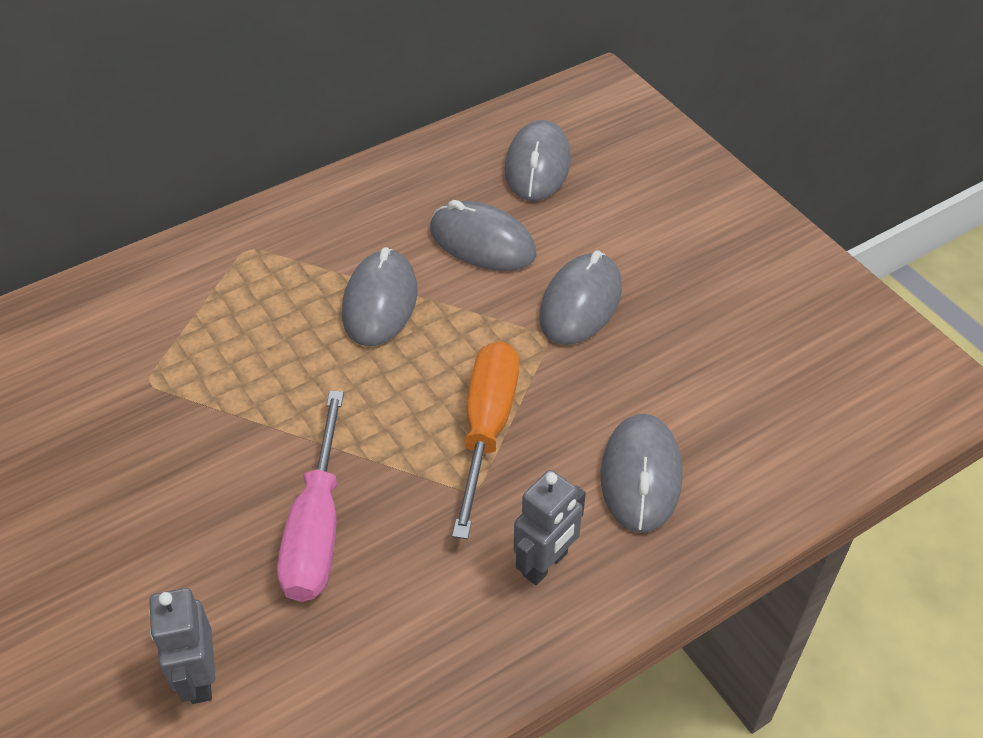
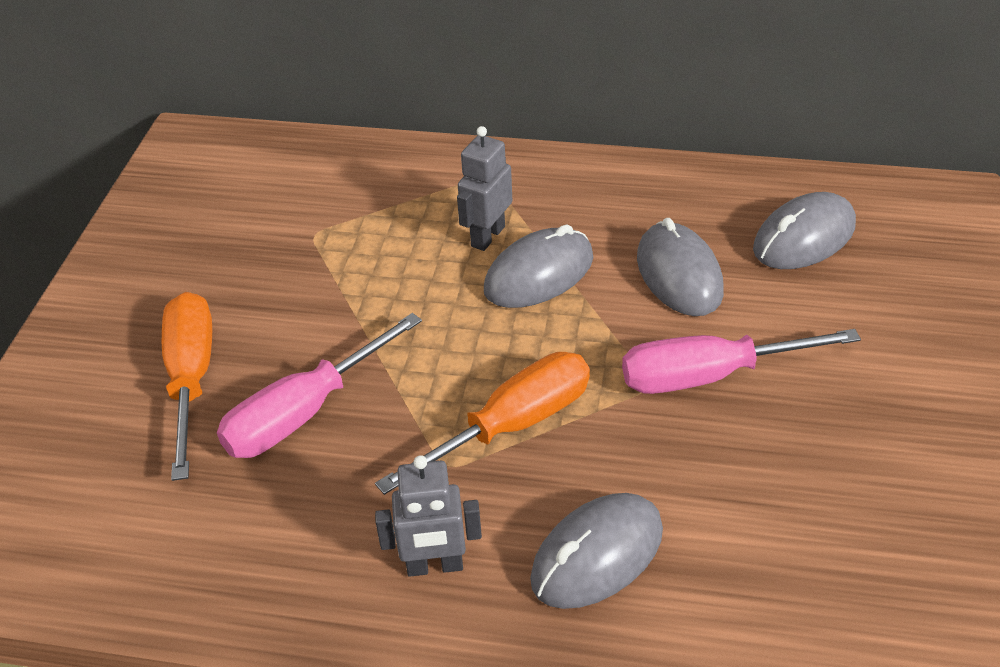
camera: 45 degrees right, 5 degrees down
grey robot [149,588,216,704] -> grey robot moved to [457,126,512,251]
grey mouse [539,250,622,345] -> pink screwdriver [622,329,861,394]
none -> orange screwdriver [162,292,212,481]

